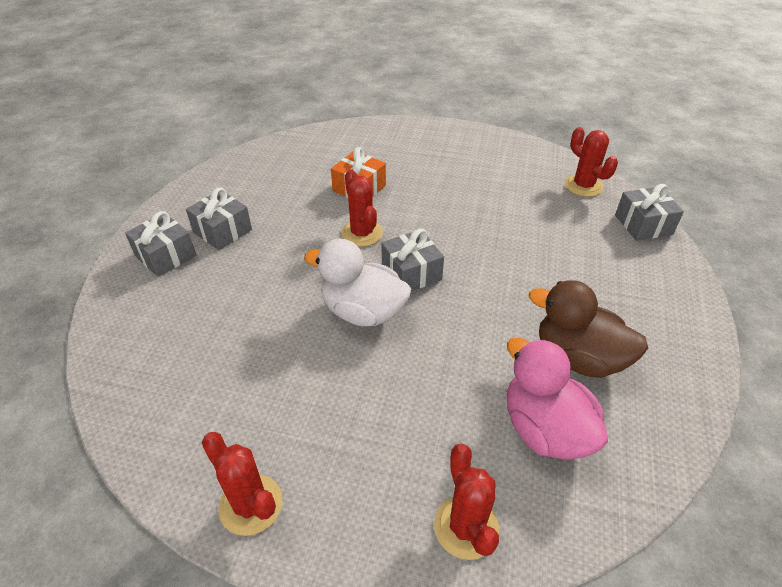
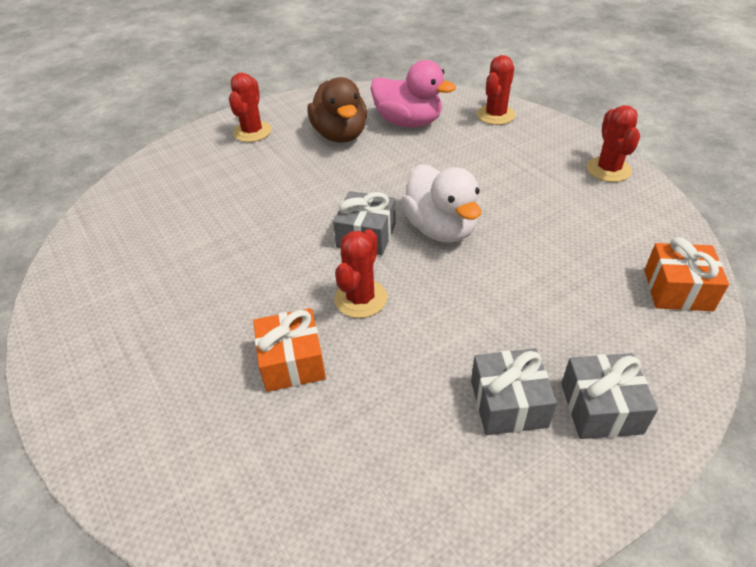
camera: 135 degrees left, 0 degrees up
pink duck [506,337,608,459] -> pink duck turned 75 degrees counterclockwise [371,60,456,128]
red cactus [565,127,618,197] -> red cactus moved to [229,72,272,142]
grey gift [615,184,684,241] -> none
none -> orange gift [644,237,729,311]

